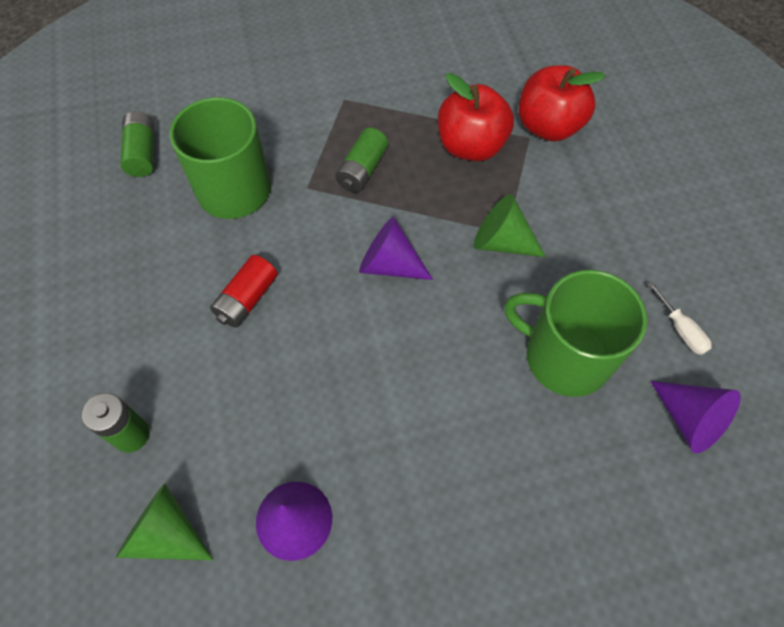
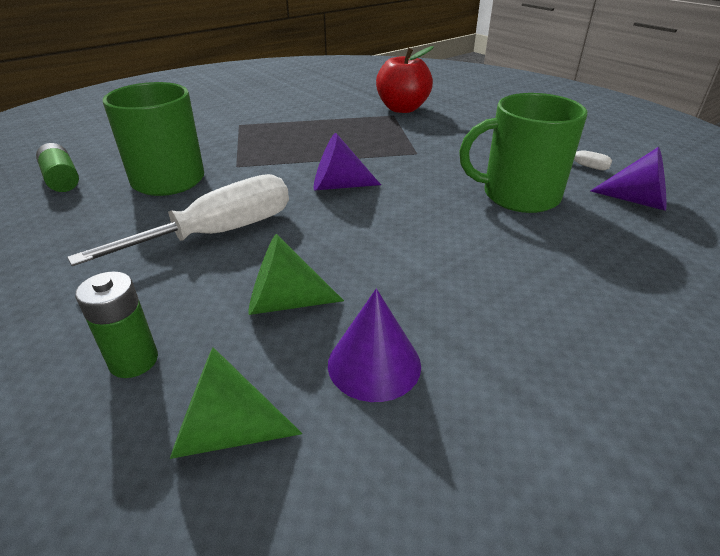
camera: 25 degrees left, 25 degrees down
red battery [210,255,278,328] -> white screwdriver [67,174,289,266]
green battery [335,128,388,193] -> none
red apple [438,73,514,161] -> none
green cone [474,194,546,257] -> green cone moved to [248,234,344,315]

